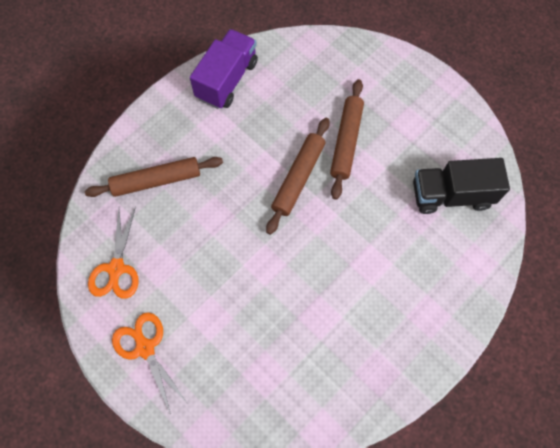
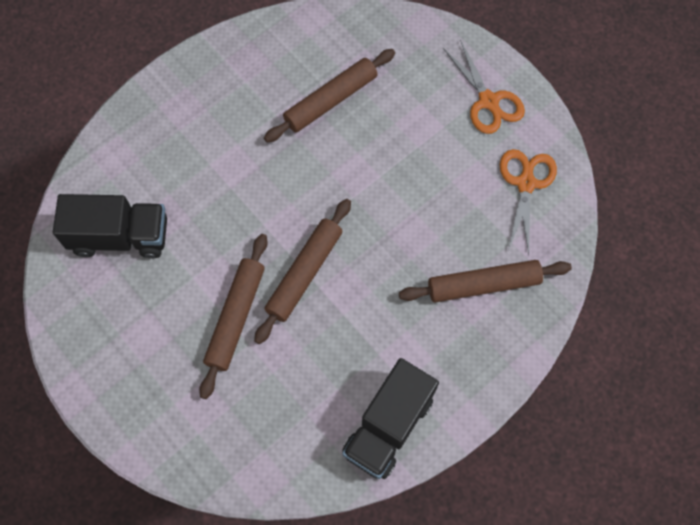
camera: 175 degrees left, 0 degrees up
purple truck [190,29,258,109] -> black truck [342,358,439,479]
none -> brown rolling pin [264,49,395,142]

